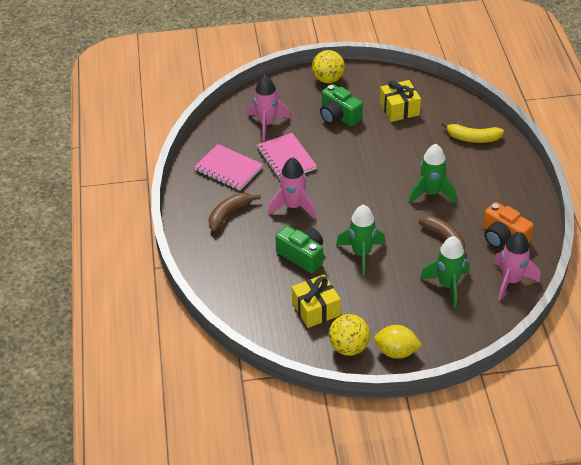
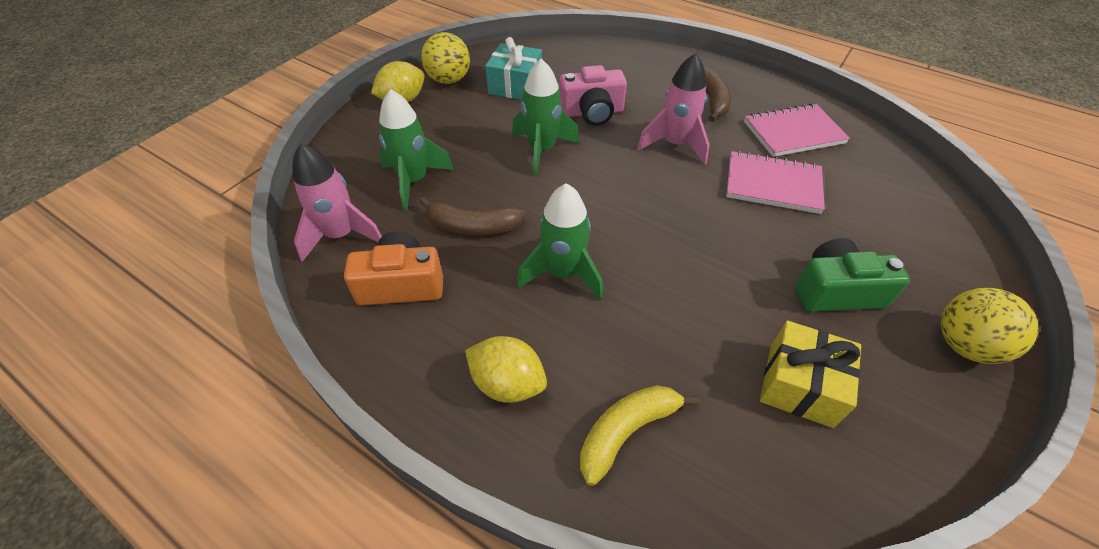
camera: 130 degrees right, 5 degrees up
pink rocket [247,75,291,141] -> none
green camera [275,226,323,273] -> pink camera [559,65,627,126]
yellow gift [292,275,341,328] -> turquoise gift [485,37,542,100]
none -> yellow lemon [465,336,547,403]

